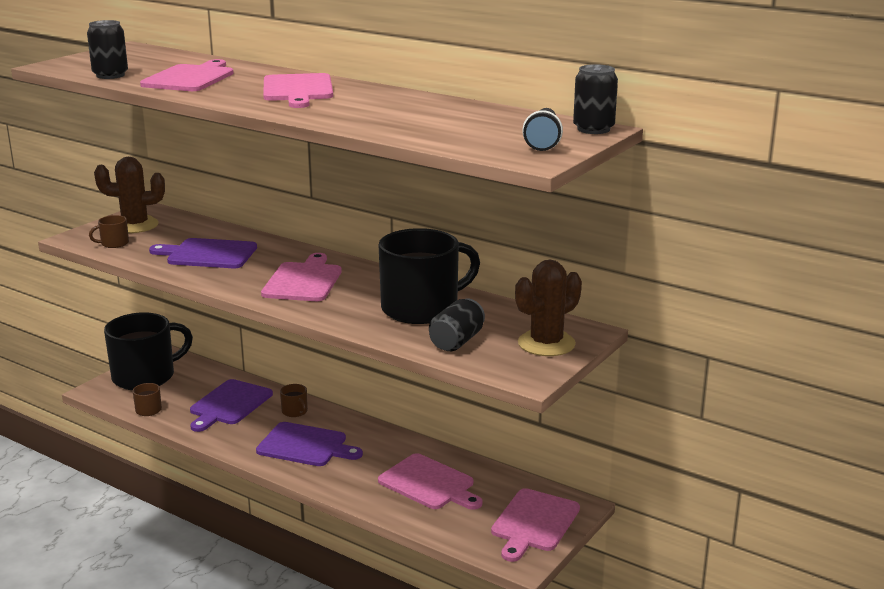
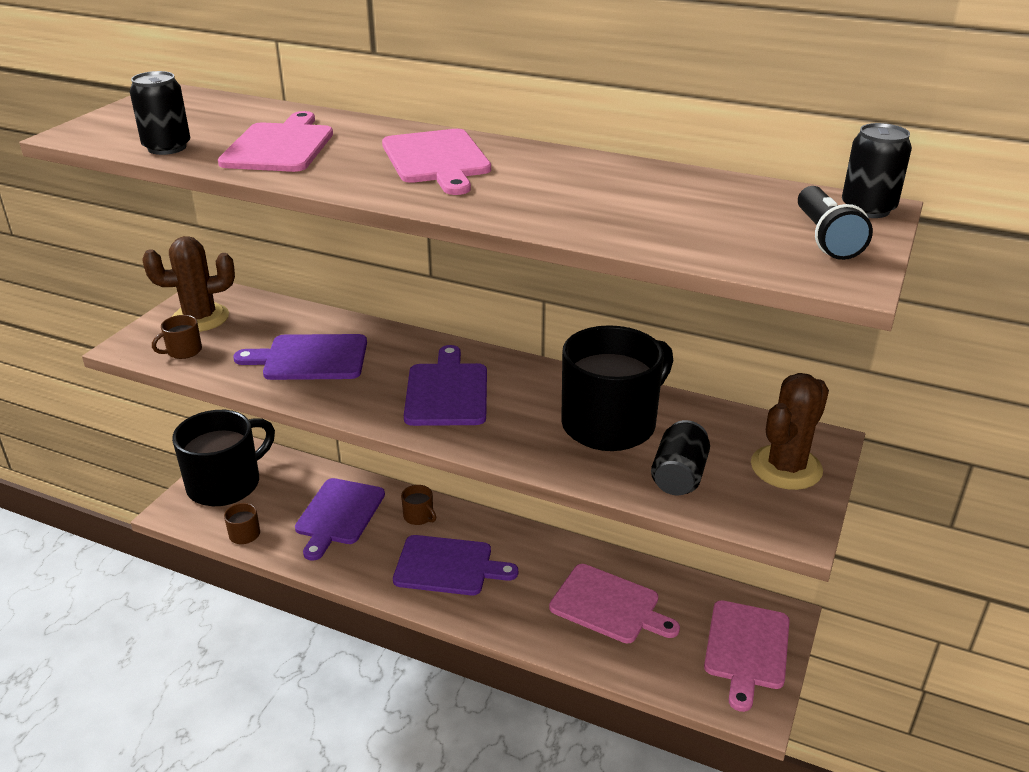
camera: 10 degrees left, 10 degrees up
pink cutting board [261,253,342,301] -> purple cutting board [404,345,487,426]

